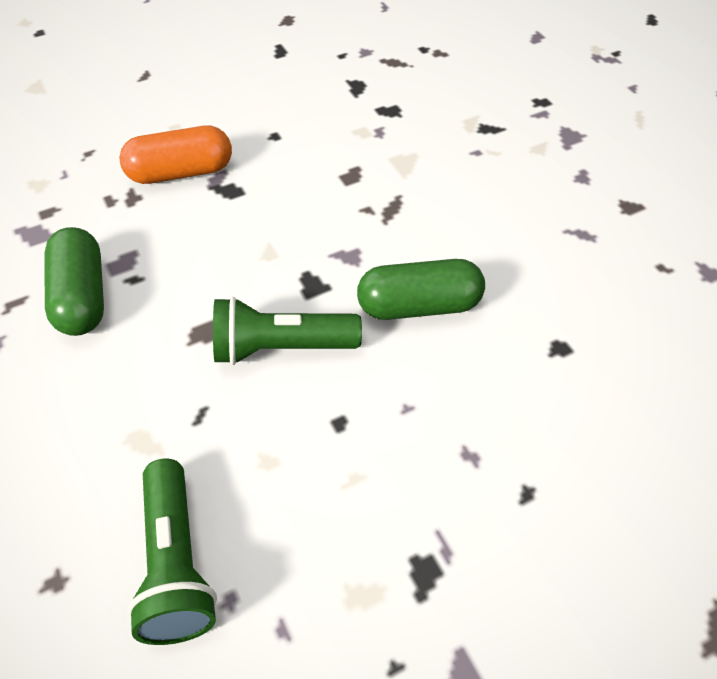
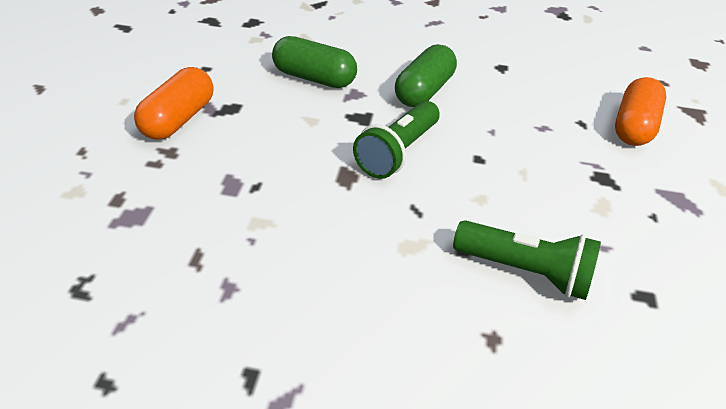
camera: 55 degrees left, 10 degrees down
green capsule [45,227,104,336] -> green capsule moved to [272,36,357,88]
none -> orange capsule [615,77,666,146]

